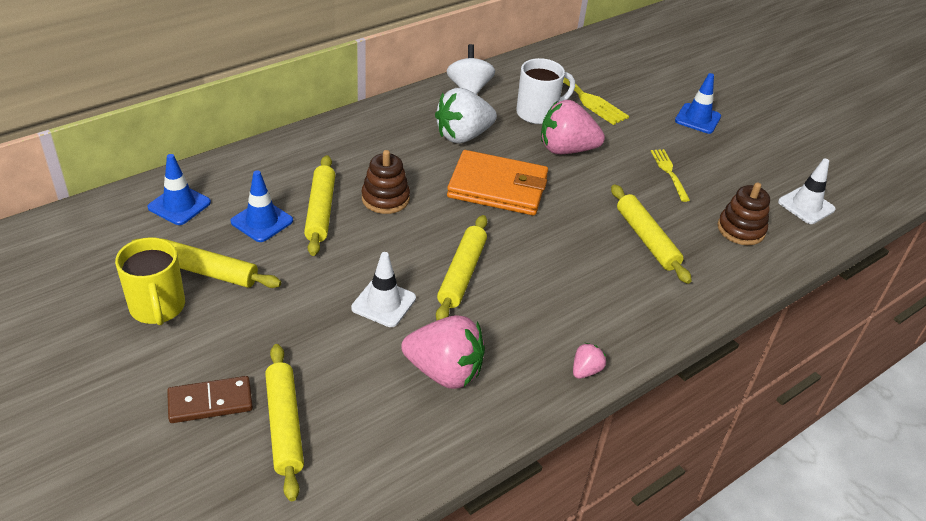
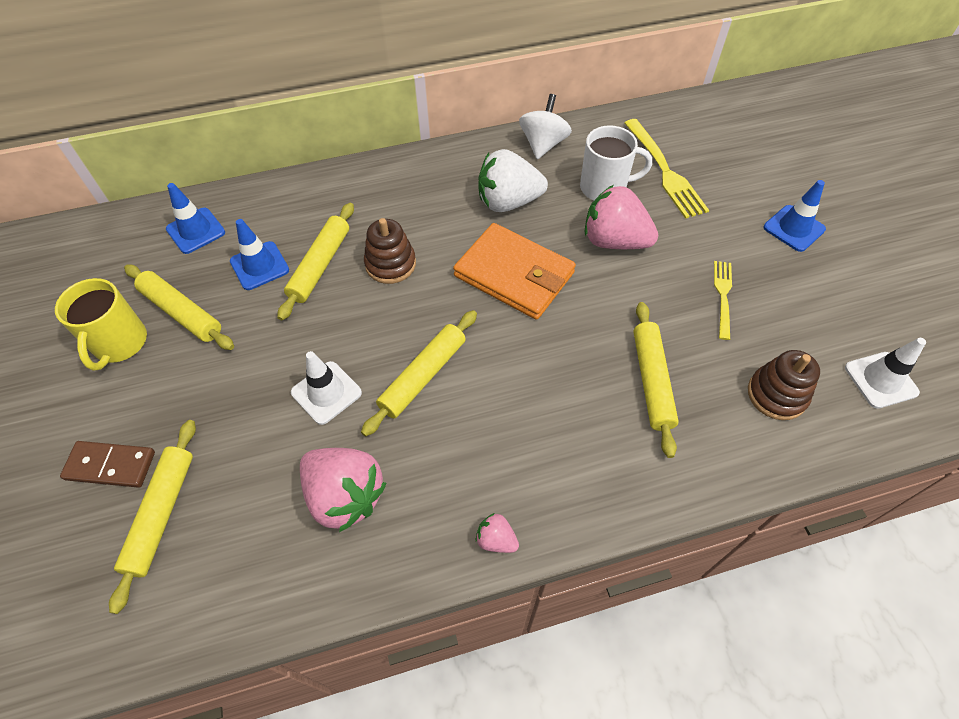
camera: 25 degrees right, 15 degrees up
pink strawberry [573,343,606,379] -> pink strawberry turned 120 degrees counterclockwise [476,513,519,553]

